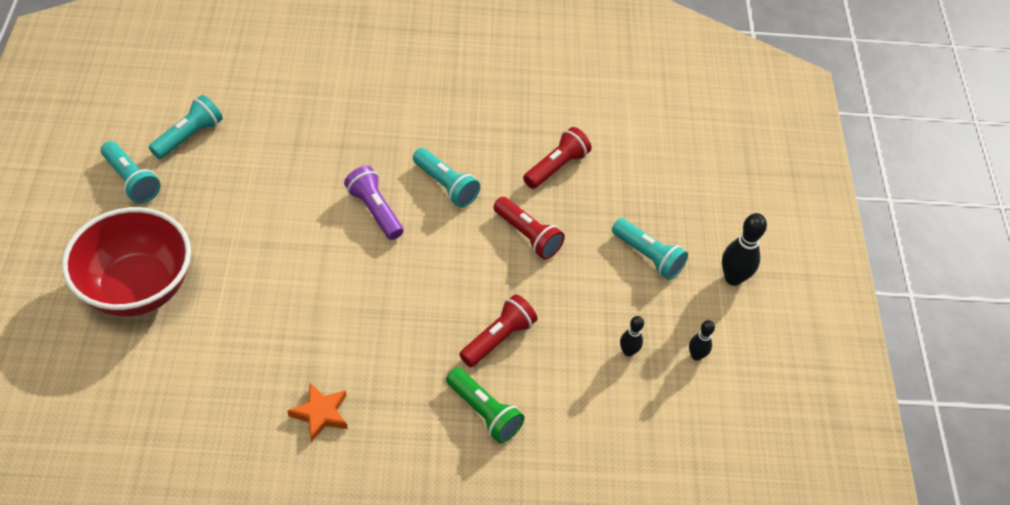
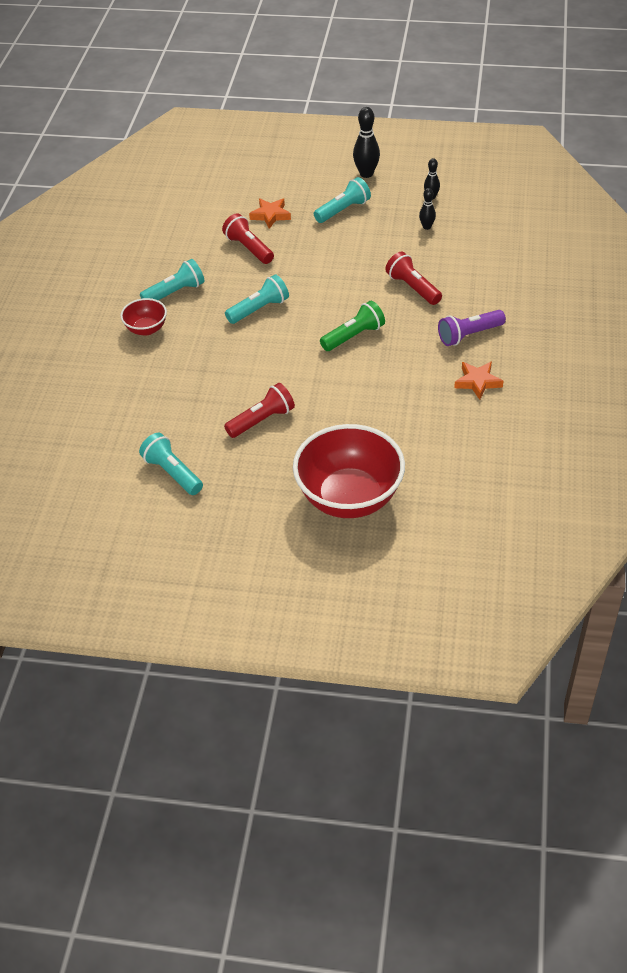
camera: 75 degrees left, 5 degrees down
turquoise flashlight [101,141,160,204] -> turquoise flashlight moved to [140,259,204,300]
purple flashlight [344,166,404,240] -> purple flashlight moved to [438,310,506,346]
green flashlight [446,368,524,443] -> green flashlight moved to [320,301,385,351]
red flashlight [493,197,565,259] -> red flashlight moved to [224,383,295,438]
none -> red bowl [120,298,167,336]
none -> orange star [249,199,291,229]

